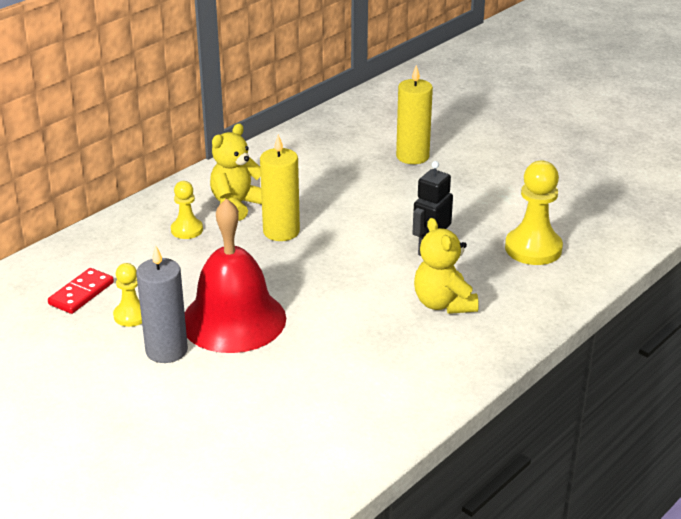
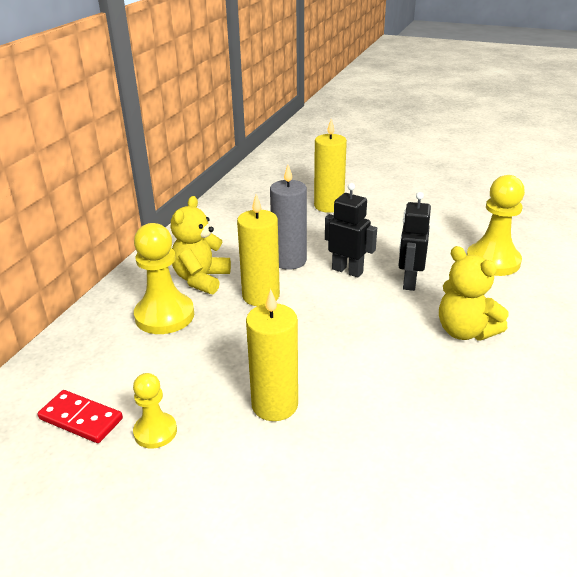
camera: 20 degrees left, 0 degrees up
red domino [48,268,114,314] -> red domino turned 75 degrees counterclockwise [38,390,123,443]
grey candle [136,245,188,363] -> grey candle moved to [270,165,307,270]
yellow pawn [171,181,203,239] -> yellow pawn [134,223,194,334], size x1.73
red bell [185,198,286,353] -> yellow candle [246,289,298,421]
none -> black robot [325,183,377,278]

